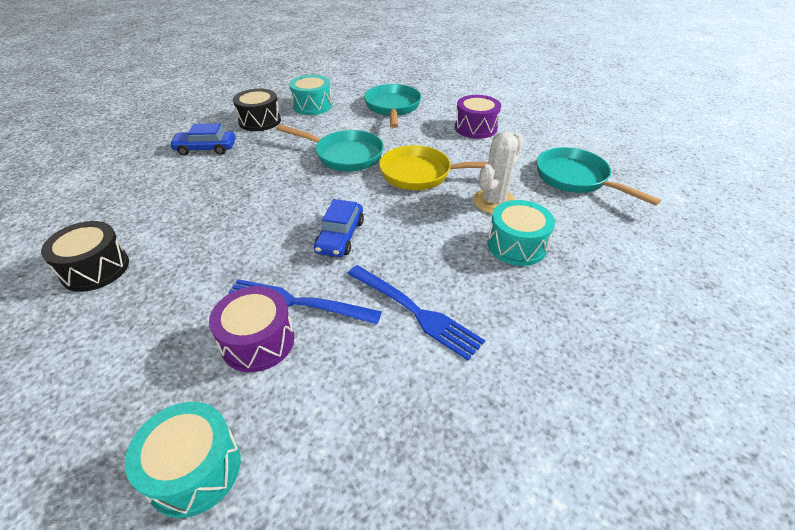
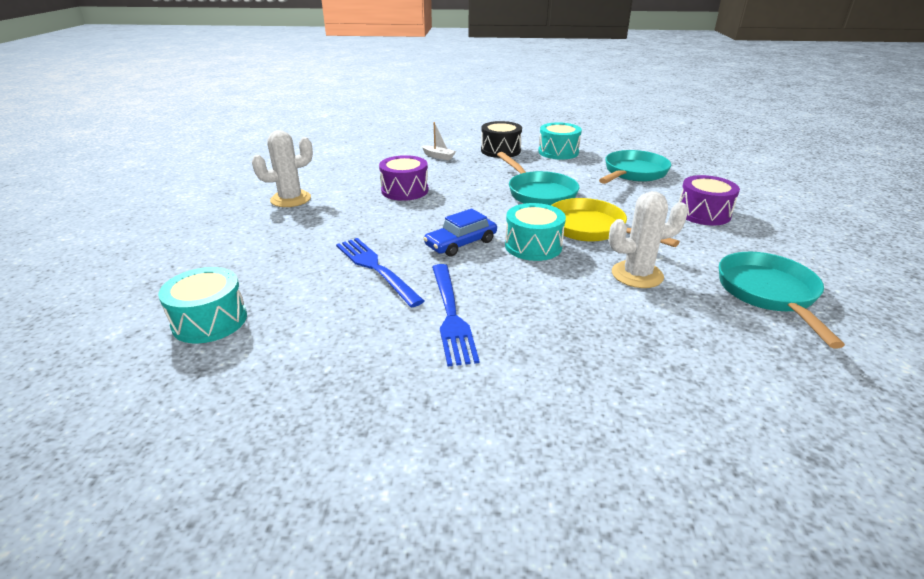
camera: 40 degrees right, 10 degrees down
black drum [41,221,129,292] -> white cactus [252,130,313,207]
blue car [169,123,236,156] -> white boat [422,122,456,160]
purple drum [209,286,294,372] -> purple drum moved to [379,155,429,201]
turquoise drum [487,200,555,266] -> turquoise drum moved to [505,203,566,261]

